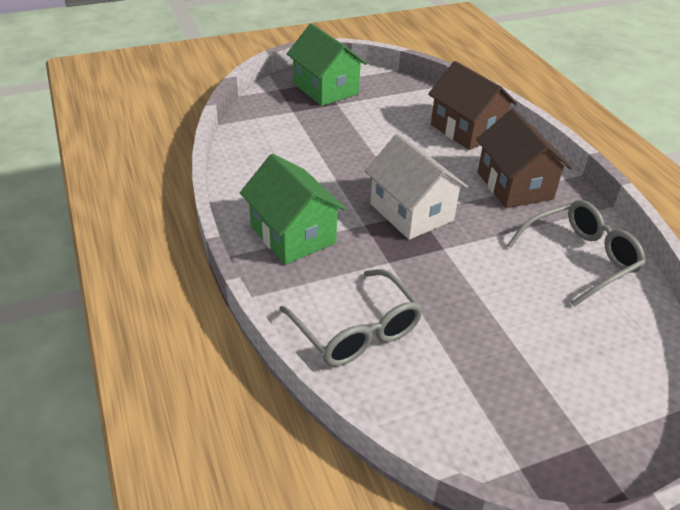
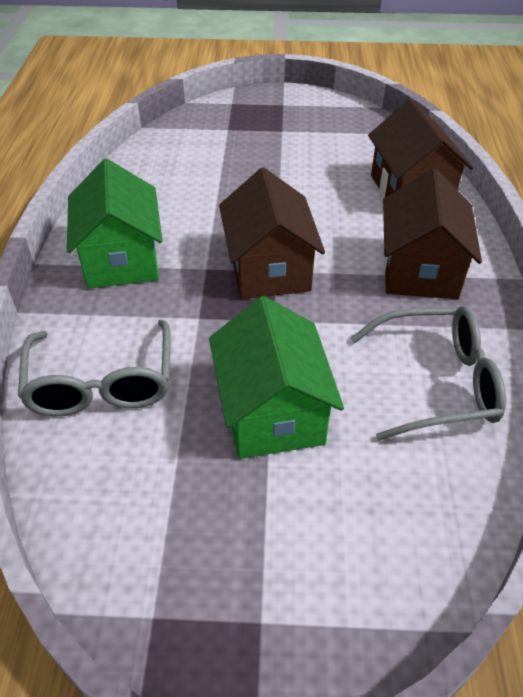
camera: 25 degrees right, 5 degrees up
green house [287,23,367,106] -> green house moved to [209,296,344,459]
white house [365,134,468,240] -> brown house [219,167,325,299]

